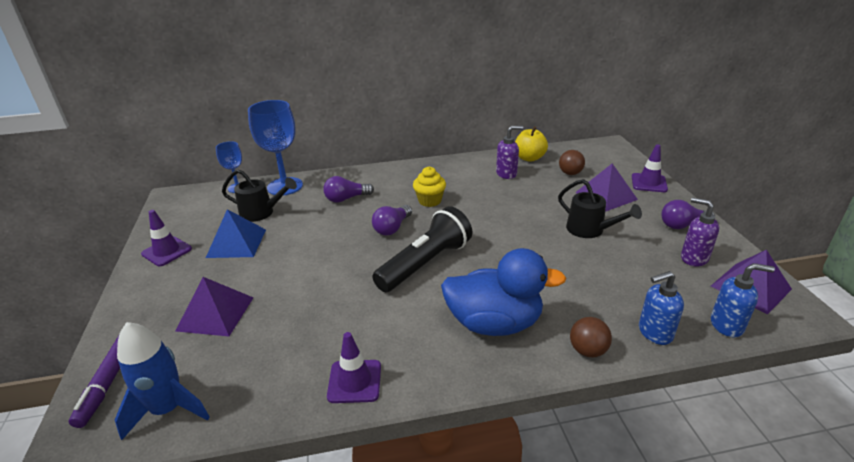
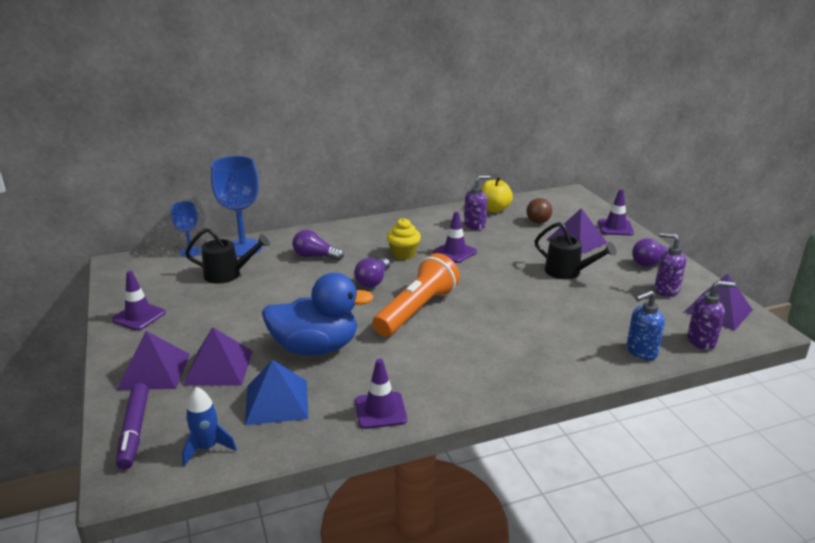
camera: 10 degrees left, 5 degrees down
blue rocket [115,322,210,440] -> blue rocket [182,387,237,466], size x0.66
blue pyramid [206,209,266,258] -> blue pyramid moved to [245,360,308,425]
purple light bulb [323,176,374,203] -> purple light bulb turned 45 degrees clockwise [292,230,344,260]
black flashlight [372,206,472,292] -> orange flashlight [372,253,460,337]
blue duck [441,248,566,336] -> blue duck moved to [262,273,374,355]
brown ball [570,317,612,357] -> none
blue soap dispenser [711,263,775,338] -> purple soap dispenser [687,280,735,350]
none -> purple pyramid [117,331,190,390]
none -> purple traffic cone [433,211,477,263]

